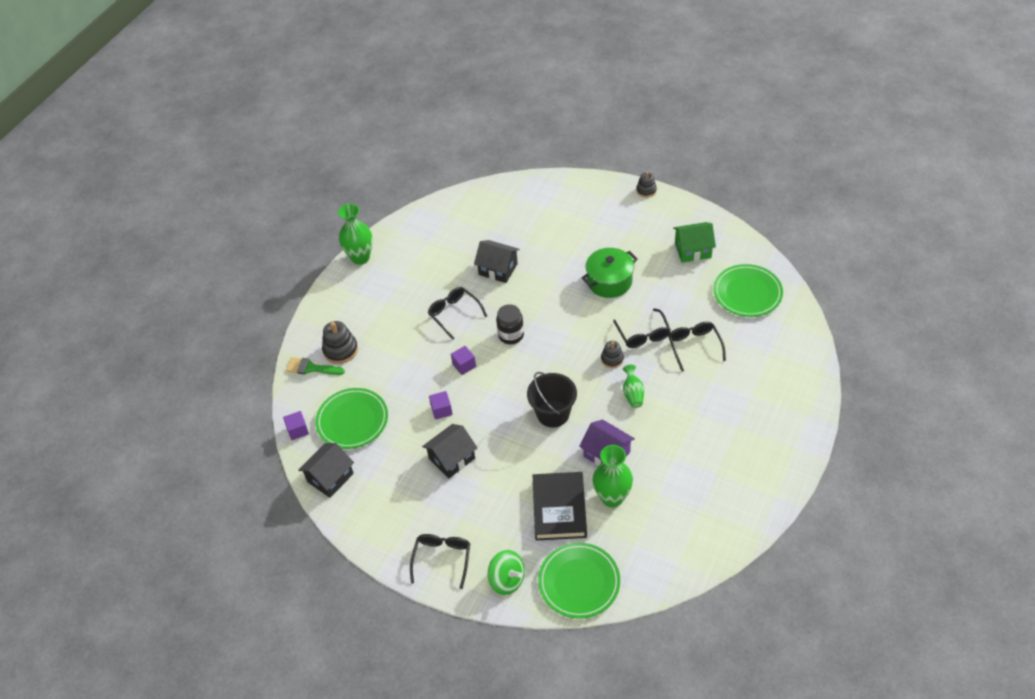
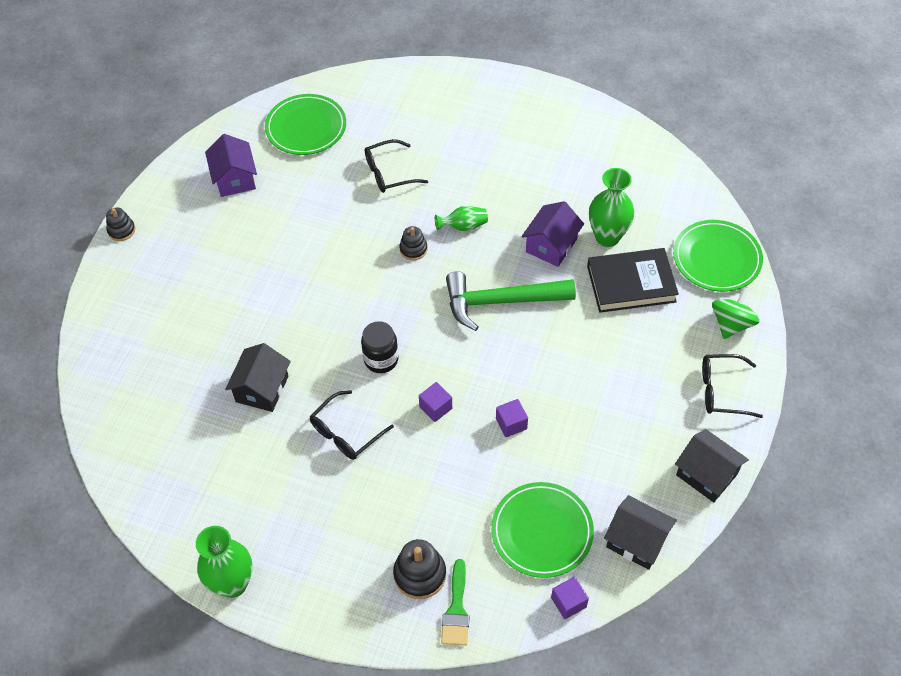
camera: 100 degrees left, 5 degrees up
black house [422,424,477,479] -> black house moved to [675,429,749,502]
black bucket [527,372,577,427] -> green hammer [446,271,576,331]
green pot [582,248,638,298] -> none
black glasses [613,308,671,348] -> none
green house [673,222,716,263] -> purple house [205,134,257,197]

